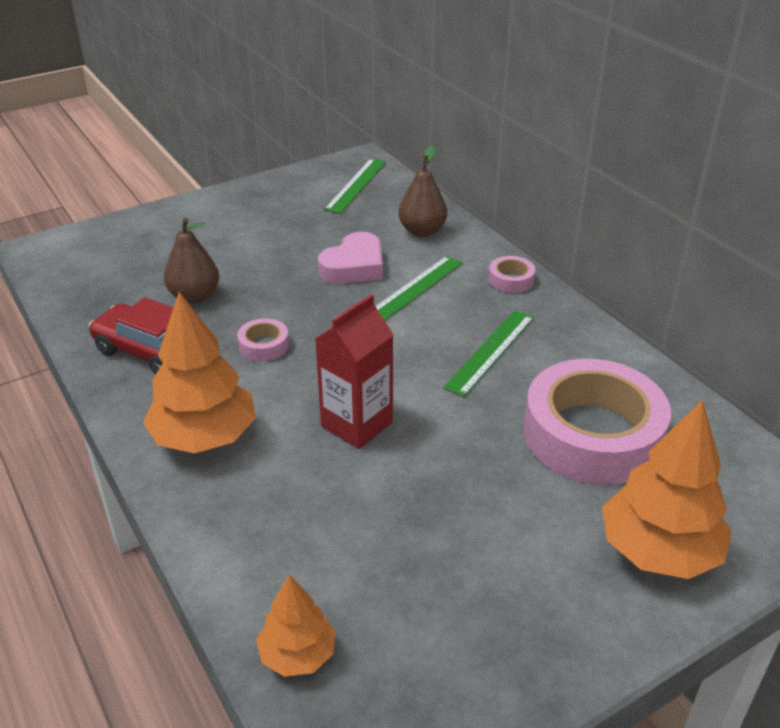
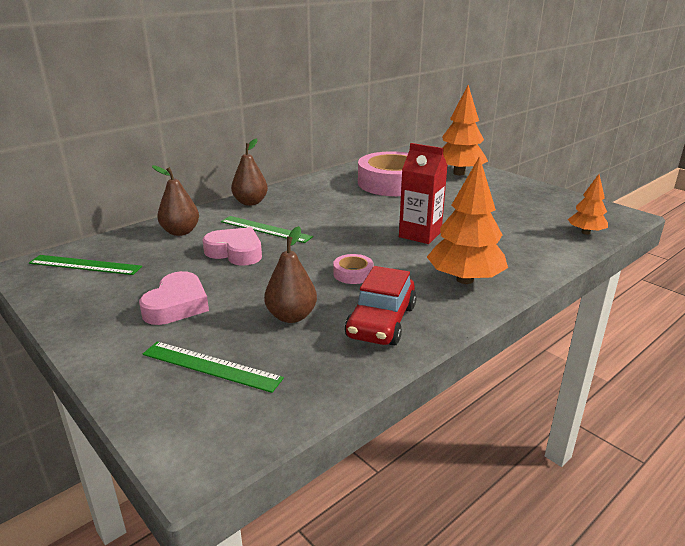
camera: 100 degrees left, 10 degrees down
green ruler [443,310,534,397] -> green ruler moved to [143,342,284,393]
pink tape [489,256,535,293] -> brown pear [231,139,268,206]
none -> pink heart [139,271,209,325]

